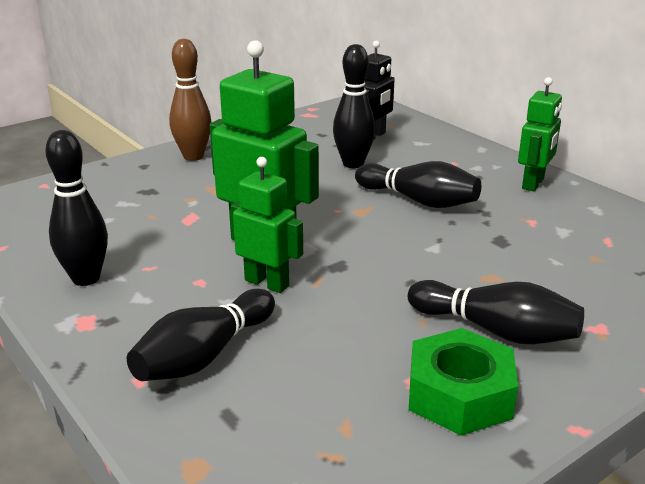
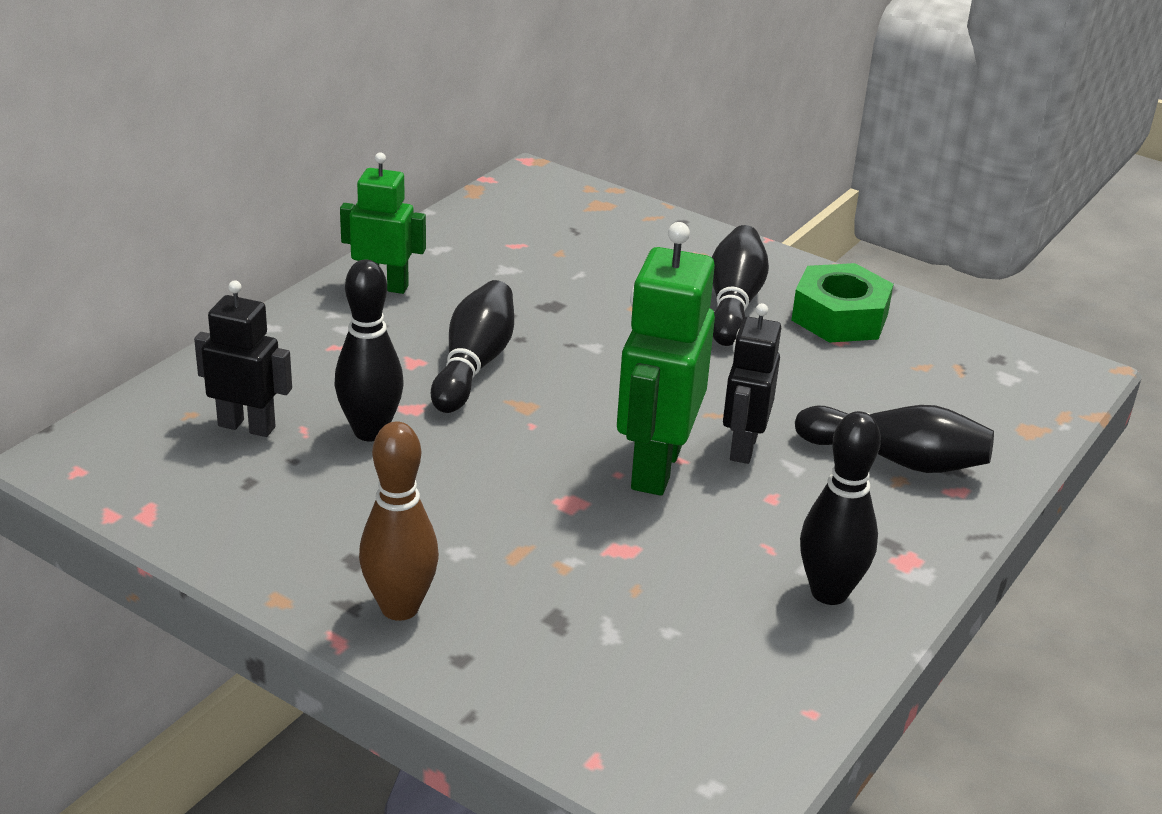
camera: 110 degrees left, 5 degrees up
green robot [231,157,303,293] -> black robot [723,303,781,464]

